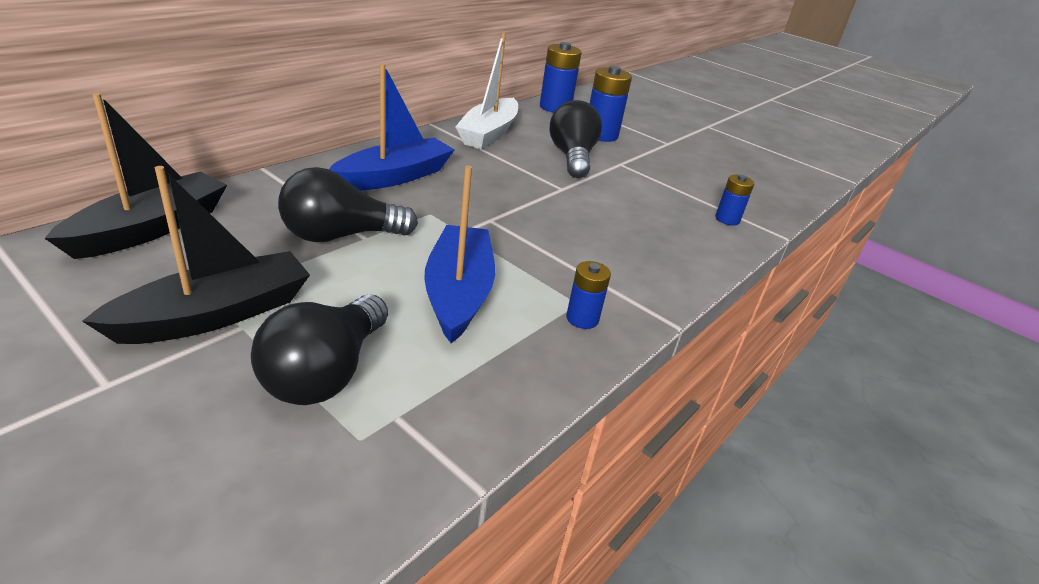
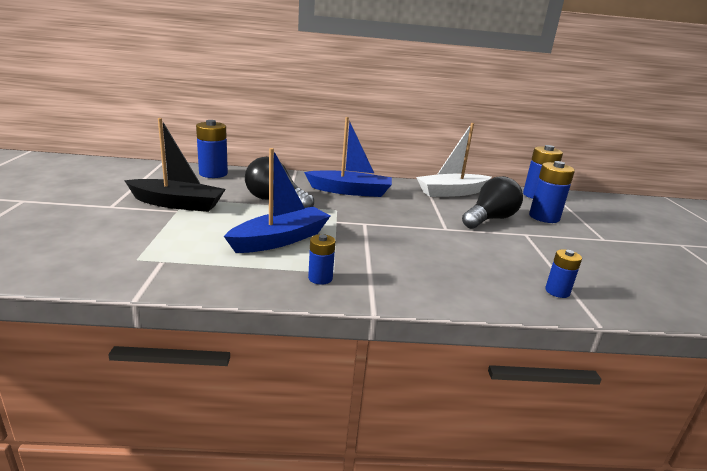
camera: 50 degrees right, 10 degrees down
black boat [44,93,227,259] -> blue battery [196,120,228,178]
black light bulb [251,294,388,405] -> none

